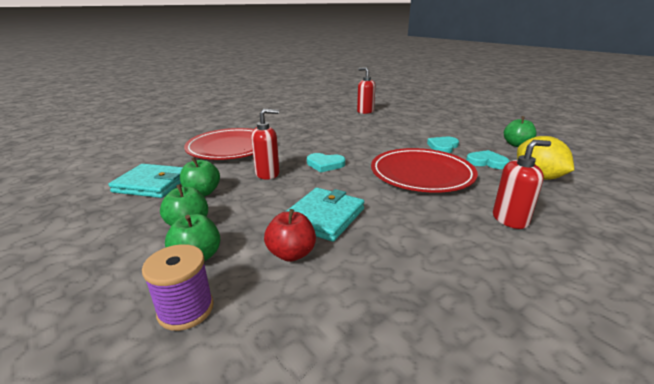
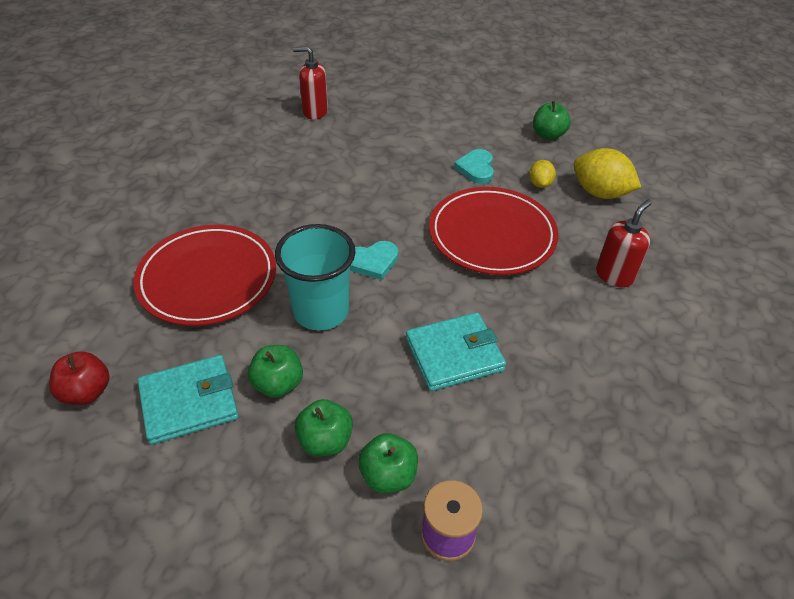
camera: 35 degrees left, 20 degrees up
red soap dispenser [251,109,279,180] -> turquoise cup [275,224,356,331]
red apple [264,209,316,262] -> red apple moved to [49,351,110,405]
turquoise wallet [285,188,364,242] -> turquoise wallet turned 75 degrees clockwise [406,313,506,391]
turquoise heart [466,150,510,169] -> yellow lemon [529,160,556,188]

